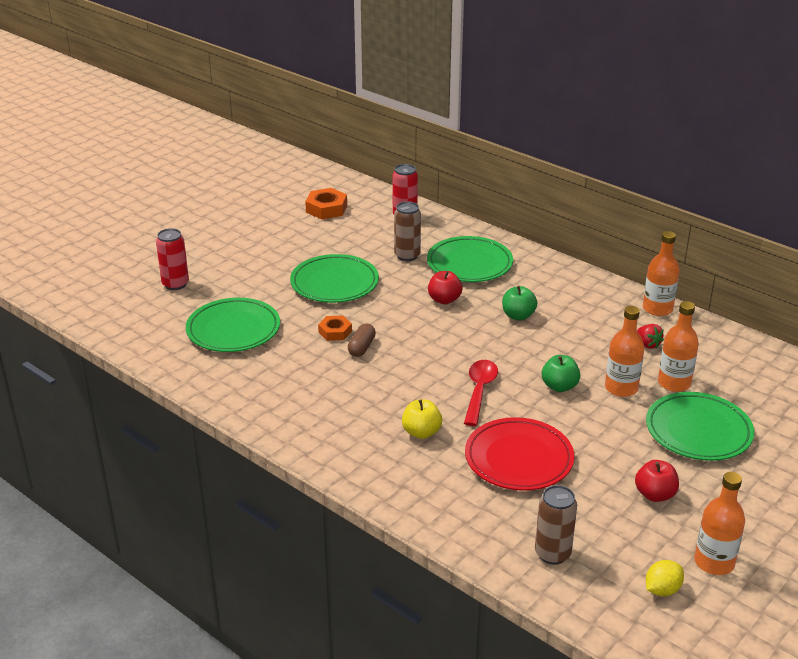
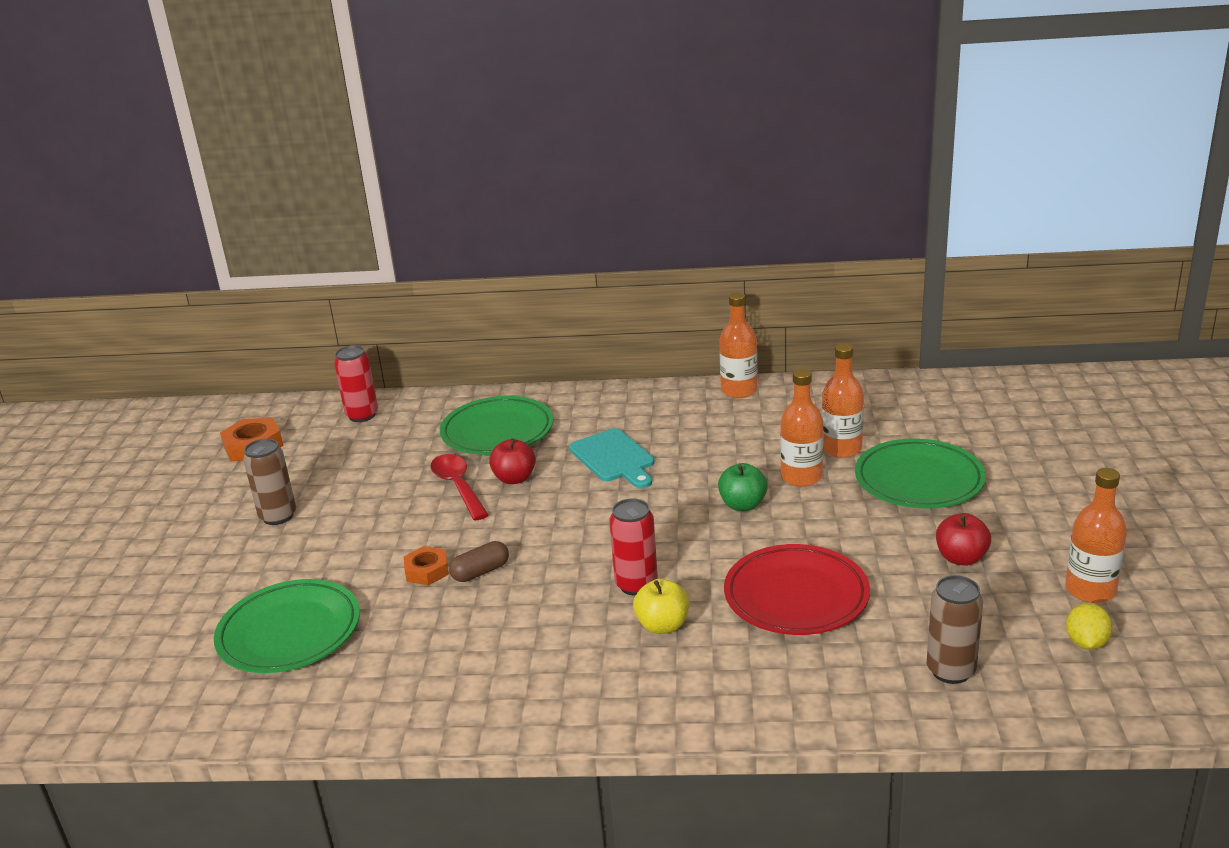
camera: 35 degrees left, 5 degrees down
red can [156,228,189,290] -> red can moved to [609,499,658,596]
green plate [290,254,379,303] -> none
brown capsule [348,324,376,357] -> brown capsule turned 75 degrees clockwise [449,541,509,582]
brown can [394,201,421,261] -> brown can moved to [243,438,296,525]
red spoon [464,360,498,426] -> red spoon moved to [430,454,489,520]
green apple [502,286,537,321] -> turquoise cutting board [569,428,654,488]
red strawberry [637,324,664,349] -> none

